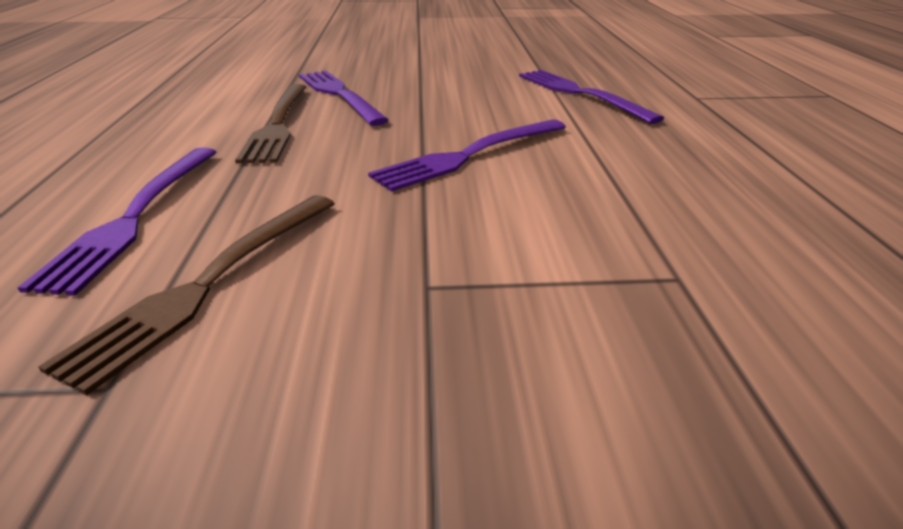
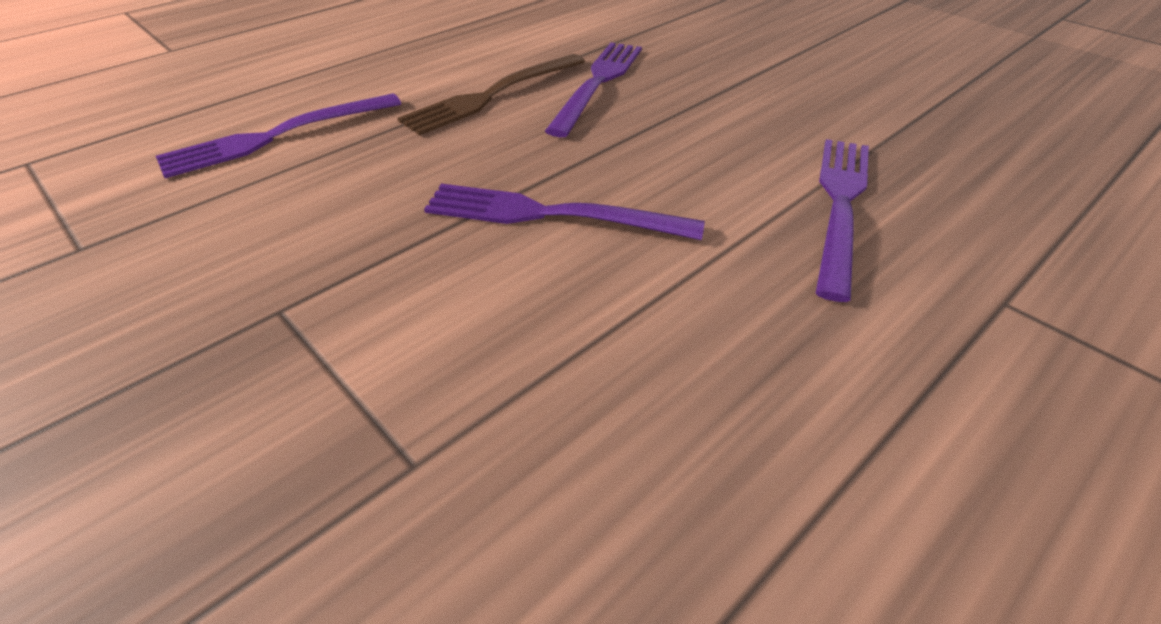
camera: 50 degrees right, 10 degrees up
brown fork [38,195,335,395] -> none

